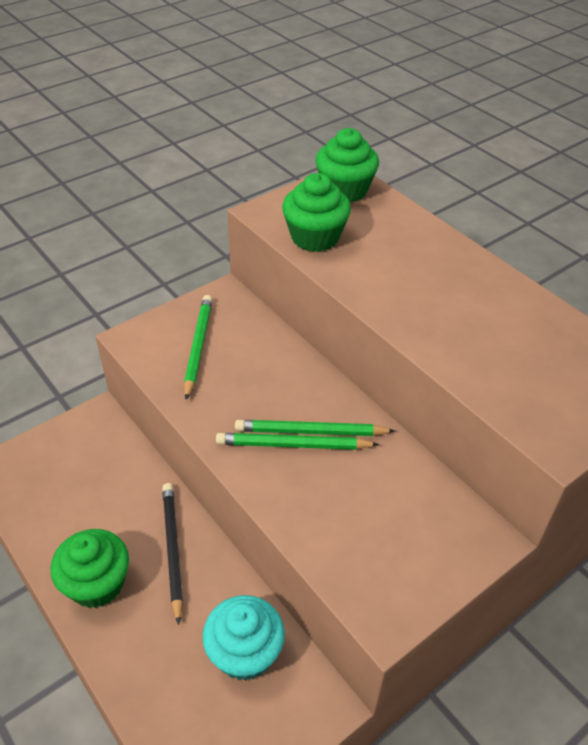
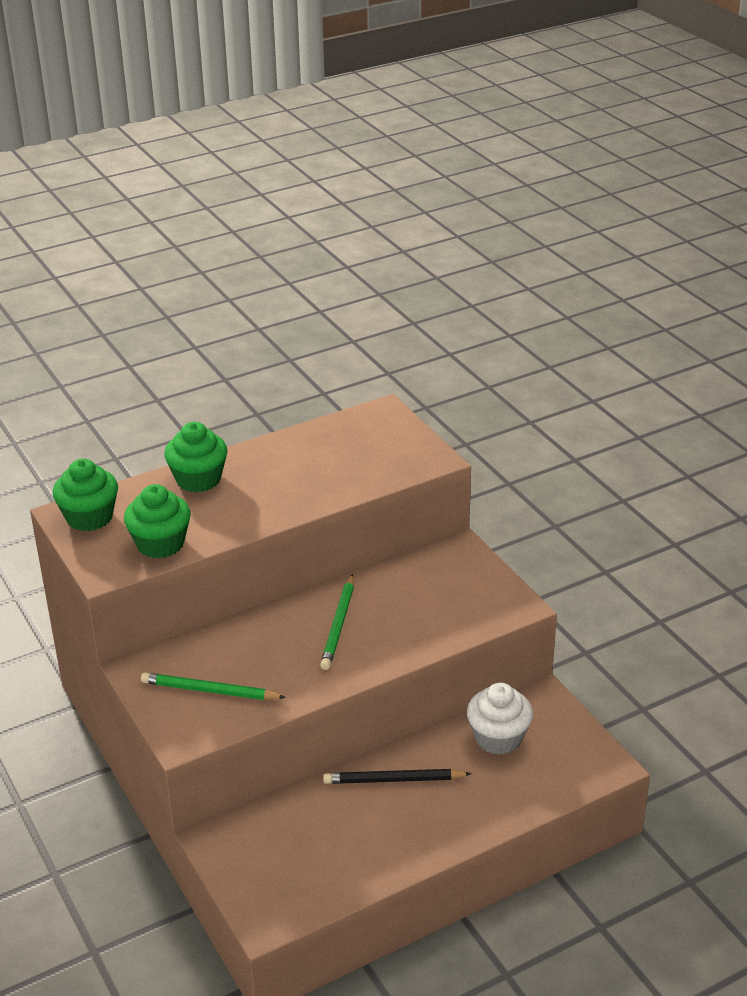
camera: 80 degrees left, 10 degrees down
green cupcake [51,529,129,608] -> green cupcake moved to [164,422,227,493]
turquoise cupcake [202,595,285,681] -> white cupcake [467,683,533,755]
green pencil [216,433,379,450] -> none

